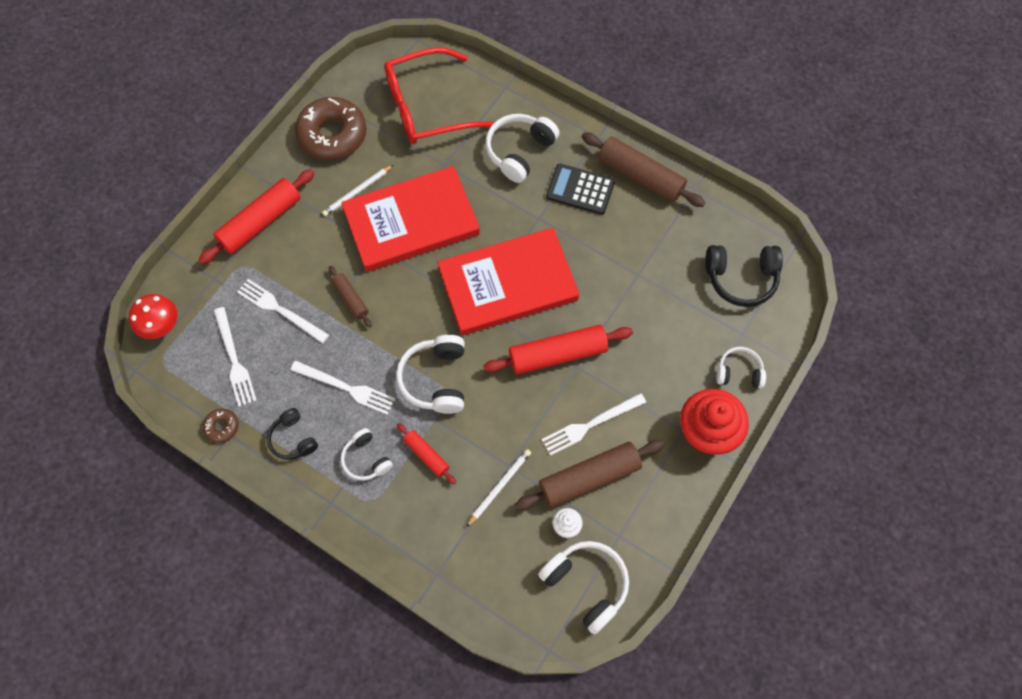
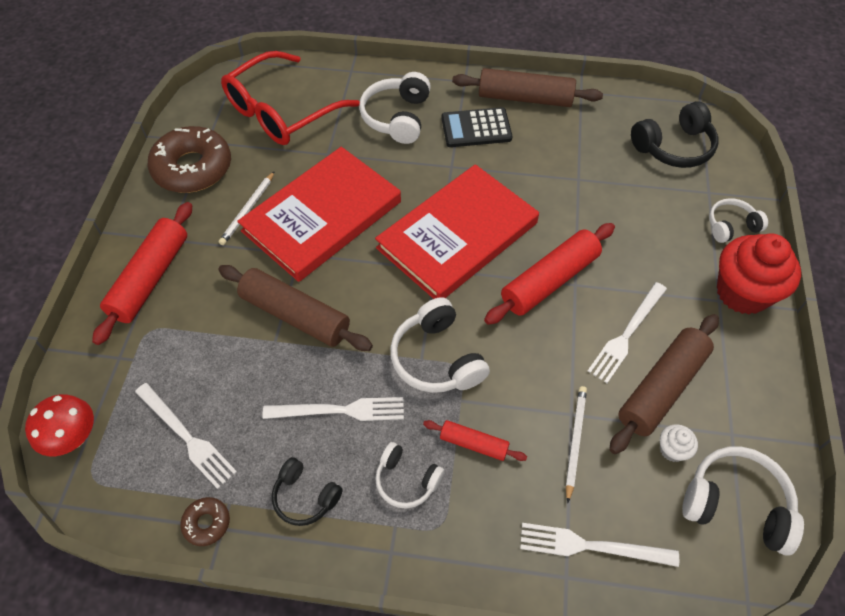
camera: 25 degrees left, 10 degrees down
white fork [237,279,329,344] -> white fork moved to [520,523,679,567]
brown rolling pin [329,266,372,327] -> brown rolling pin [218,265,373,351], size x1.88

